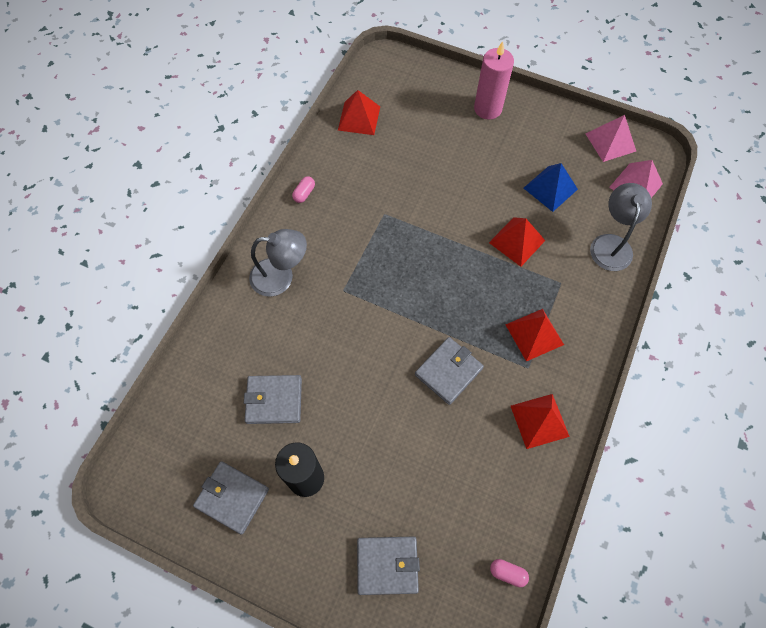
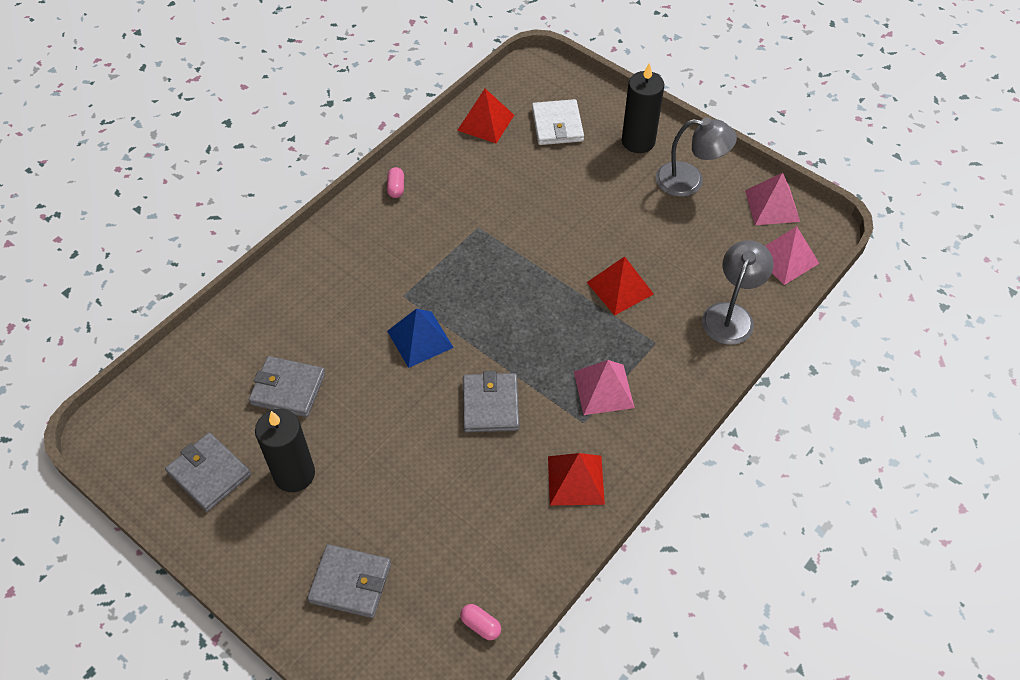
camera: 15 degrees right, 10 degrees down
grey lamp [249,229,307,297] -> grey lamp moved to [656,117,737,197]
pink capsule [292,176,315,203] -> pink capsule turned 45 degrees counterclockwise [387,167,404,198]
grey wallet [415,337,484,405] -> grey wallet turned 60 degrees counterclockwise [463,371,519,432]
pink candle [474,41,514,120] -> black candle [622,63,664,153]
red pyramid [505,309,564,361] -> pink pyramid [574,360,635,415]
blue pyramid [524,163,578,212] -> blue pyramid moved to [387,308,454,368]
none -> white wallet [532,99,584,145]

